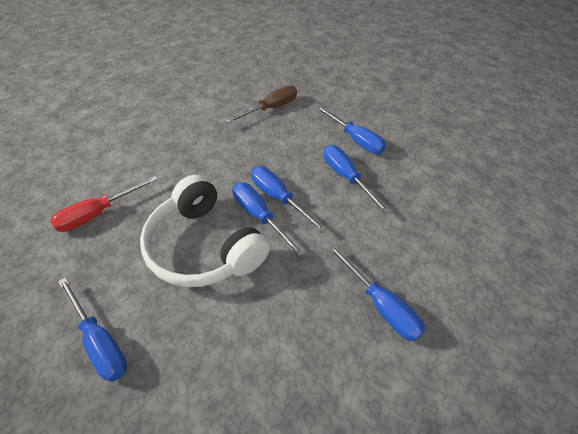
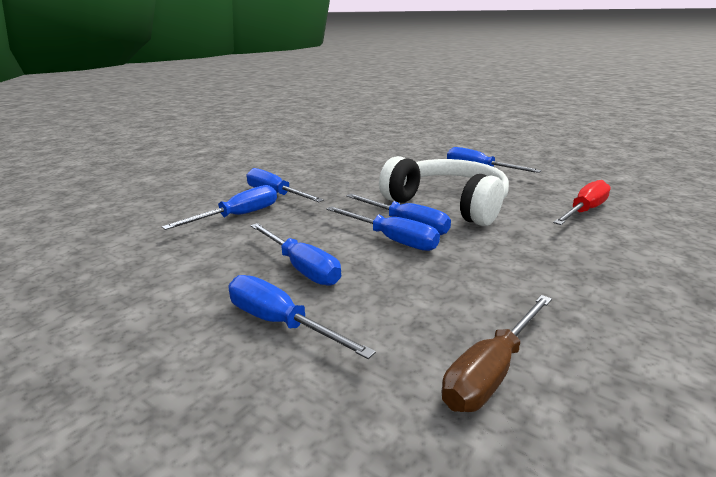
camera: 170 degrees right, 25 degrees down
none -> blue screwdriver [162,185,277,230]

